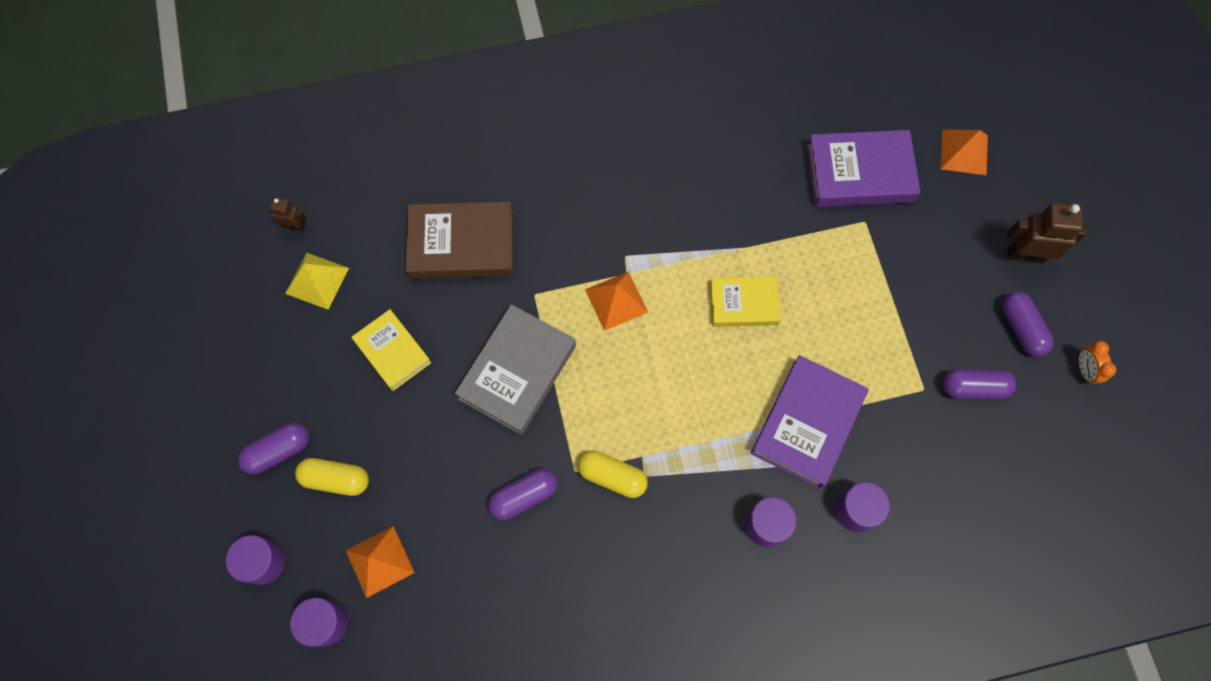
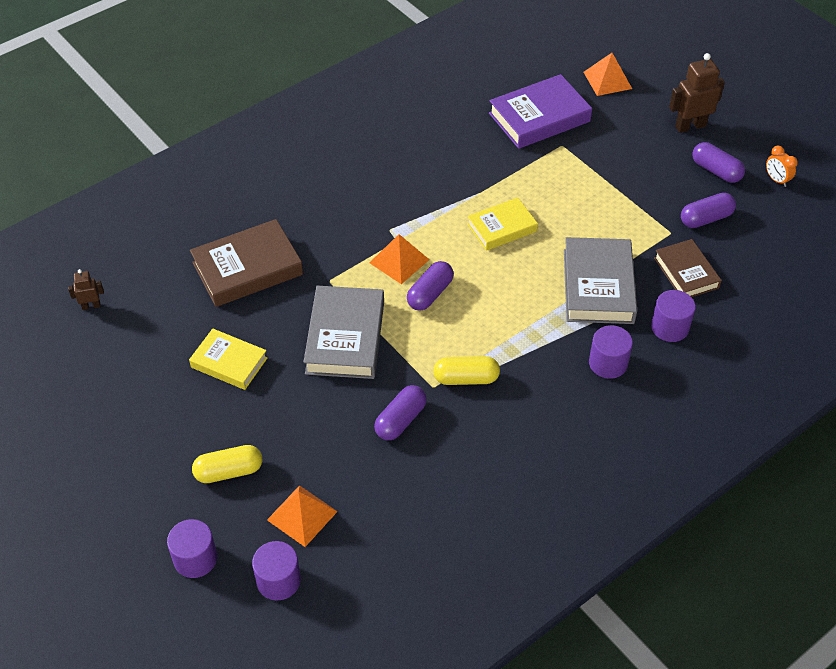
camera: 25 degrees left, 20 degrees down
purple capsule [238,423,309,474] -> purple capsule moved to [407,261,454,311]
yellow pyramid [285,252,349,310] -> none
purple book [751,355,869,489] -> grey book [564,237,637,324]
none -> brown book [654,239,722,297]

